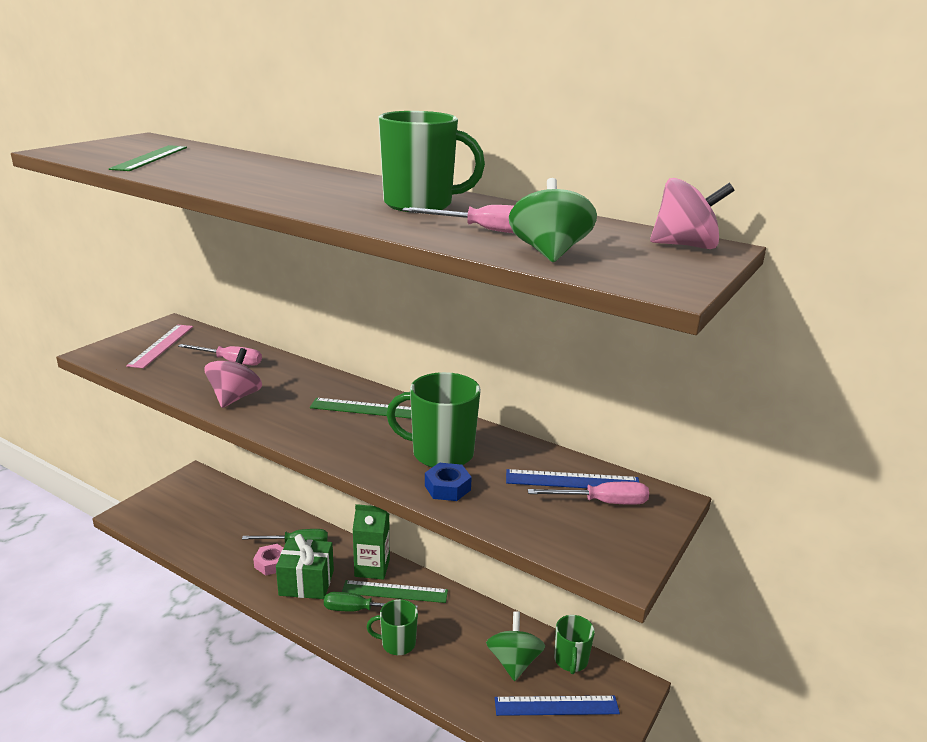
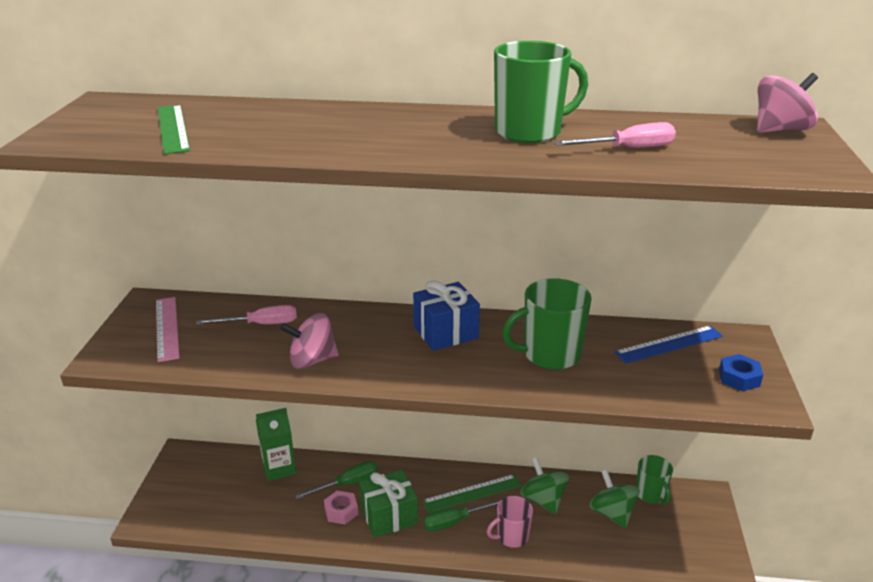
camera: 25 degrees left, 5 degrees up
pink spinning top [204,348,262,408] -> pink spinning top turned 90 degrees counterclockwise [280,313,339,369]
green ruler [310,398,412,419] -> blue gift [413,280,480,351]
green carton [353,504,390,580] -> green carton moved to [256,408,296,481]
green mug [367,599,418,655] -> pink mug [487,496,533,548]
blue nut [425,463,472,501] -> blue nut moved to [719,354,763,391]
blue ruler [495,696,620,716] -> none
green spinning top [509,178,597,262] -> green spinning top moved to [520,458,569,514]
pink screwdriver [528,482,649,505] -> none

